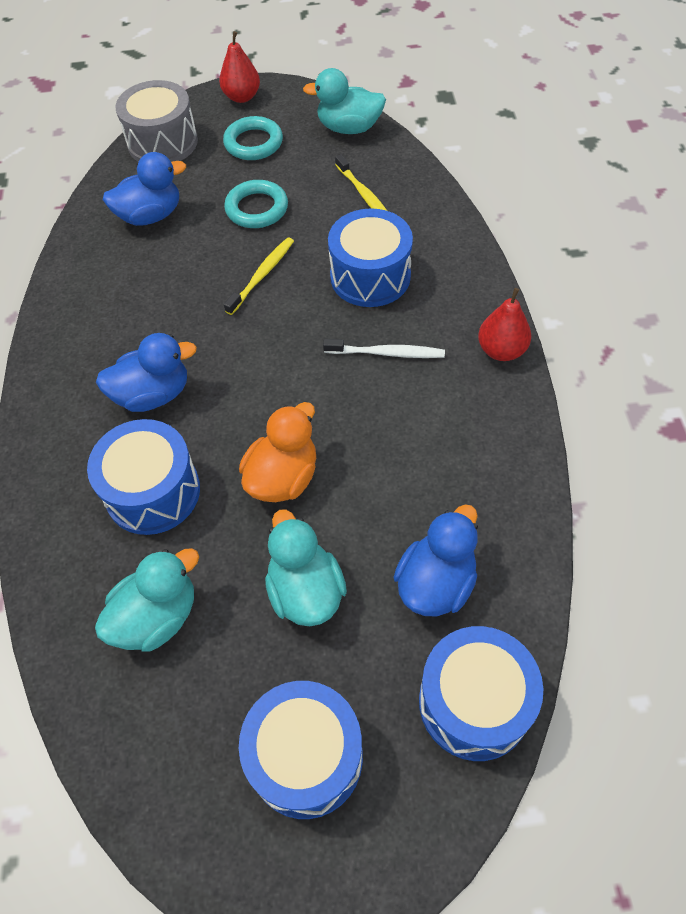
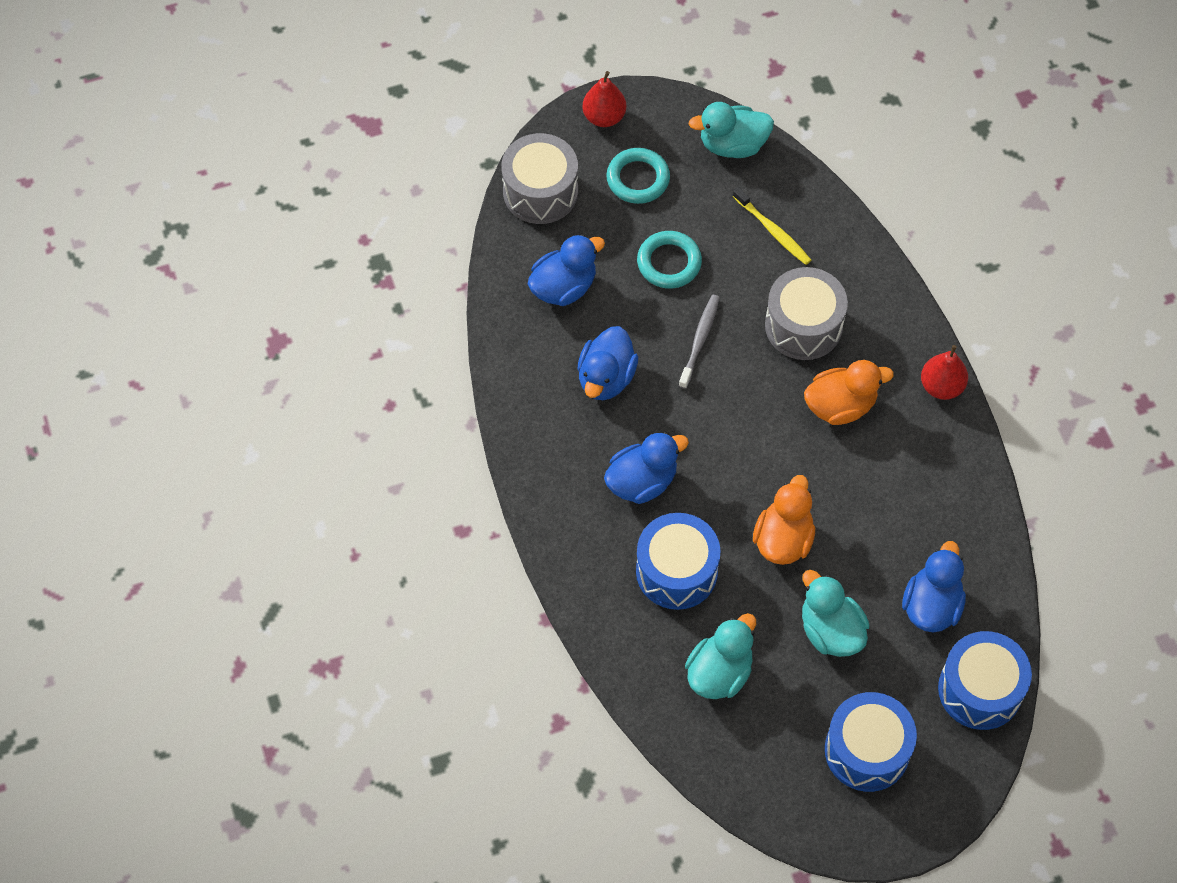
camera: 15 degrees left, 5 degrees up
yellow toothbrush [224,237,294,315] -> grey toothbrush [679,295,720,389]
white toothbrush [323,339,445,358] -> orange duck [804,360,894,425]
blue drum [328,208,413,307] -> grey drum [765,267,848,360]
none -> blue duck [577,326,638,400]

